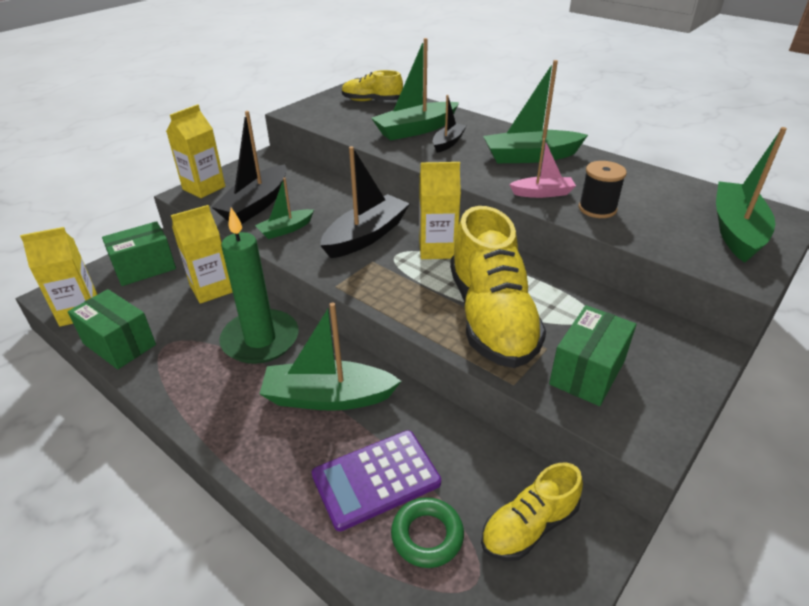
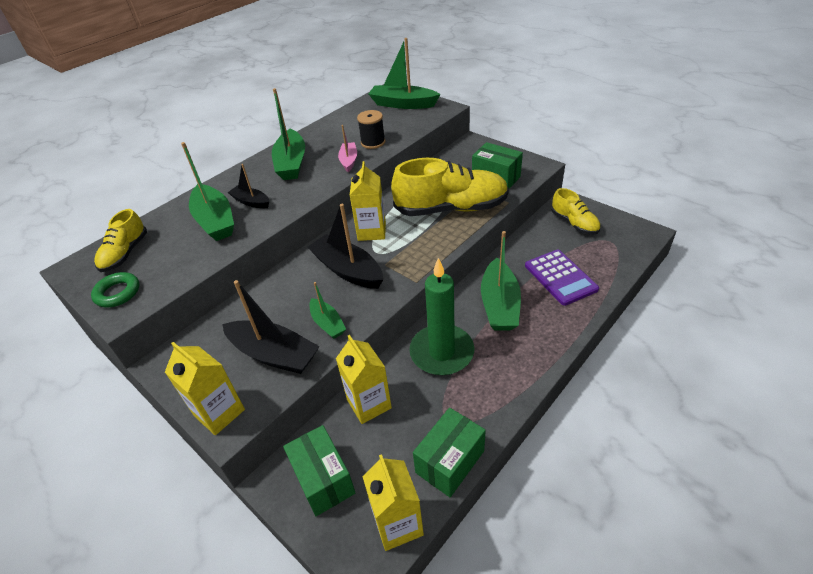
camera: 85 degrees left, 5 degrees up
green ring [391,497,464,568] -> green ring moved to [91,272,140,307]

